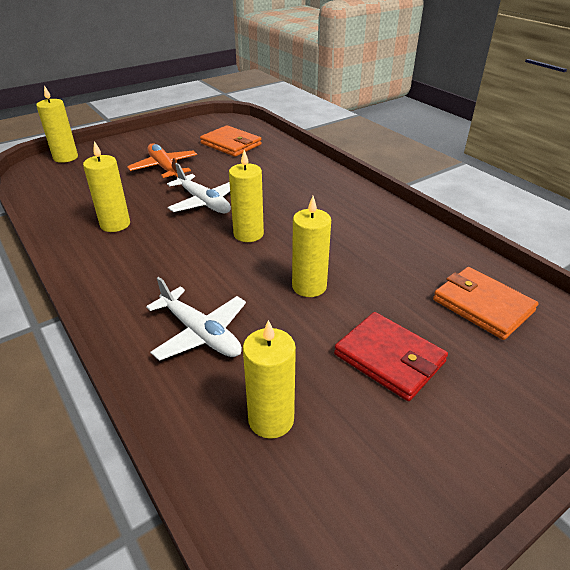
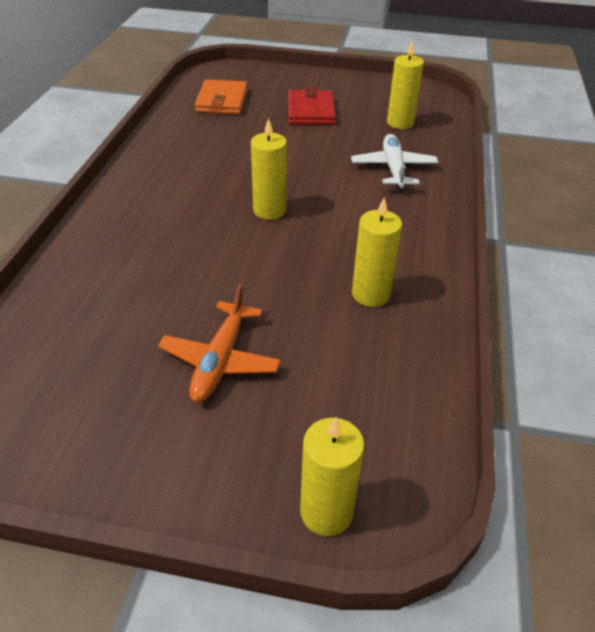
camera: 135 degrees left, 5 degrees up
white plane [167,163,231,213] -> none
orange wallet [200,125,262,157] -> none
yellow candle [292,196,331,297] -> none

